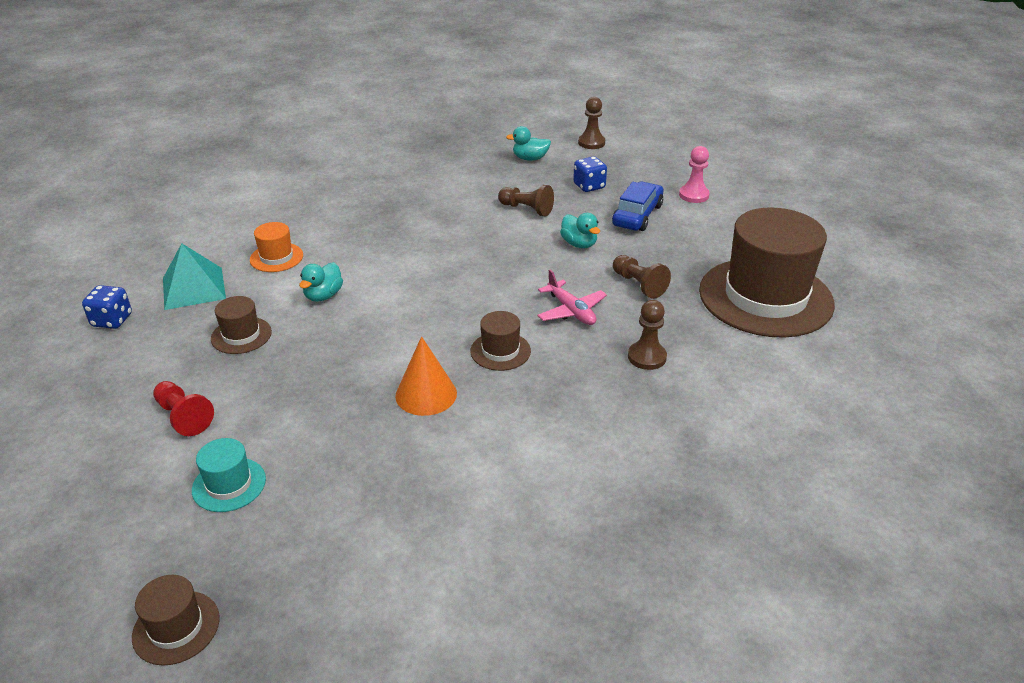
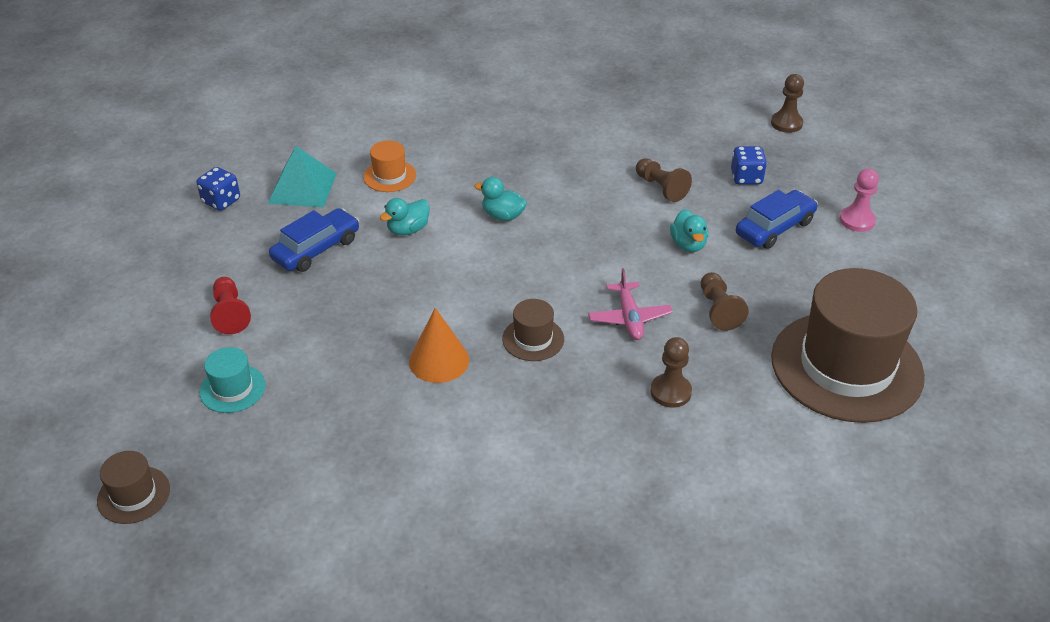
camera: 25 degrees right, 5 degrees up
brown hat [211,296,272,354] -> blue car [269,208,359,272]
turquoise duck [506,126,551,161] -> turquoise duck moved to [474,177,527,221]

